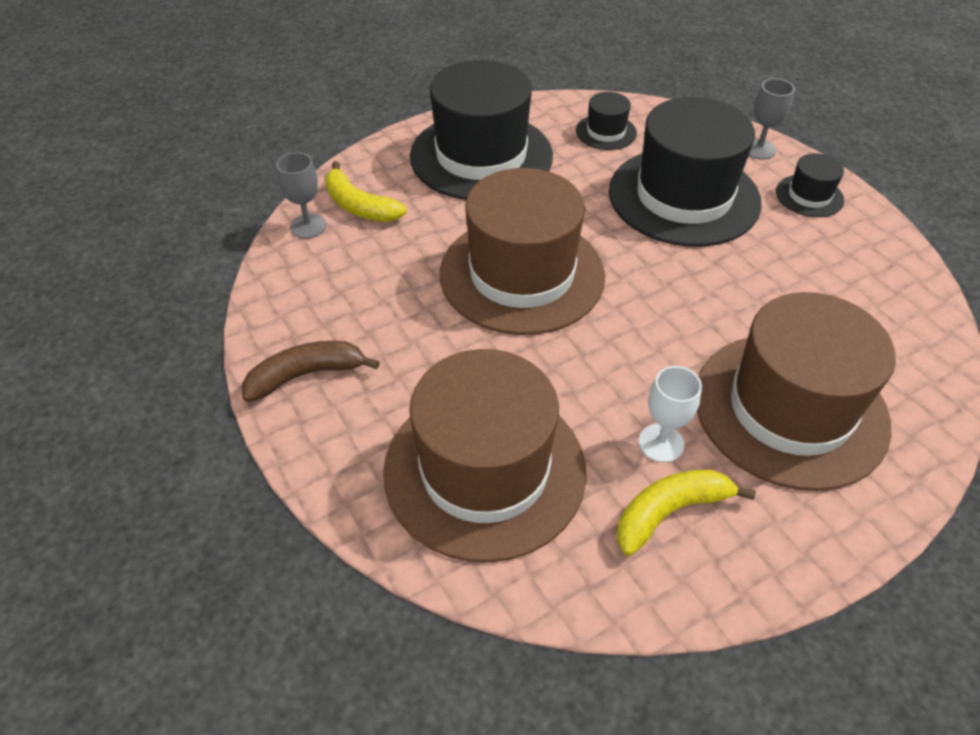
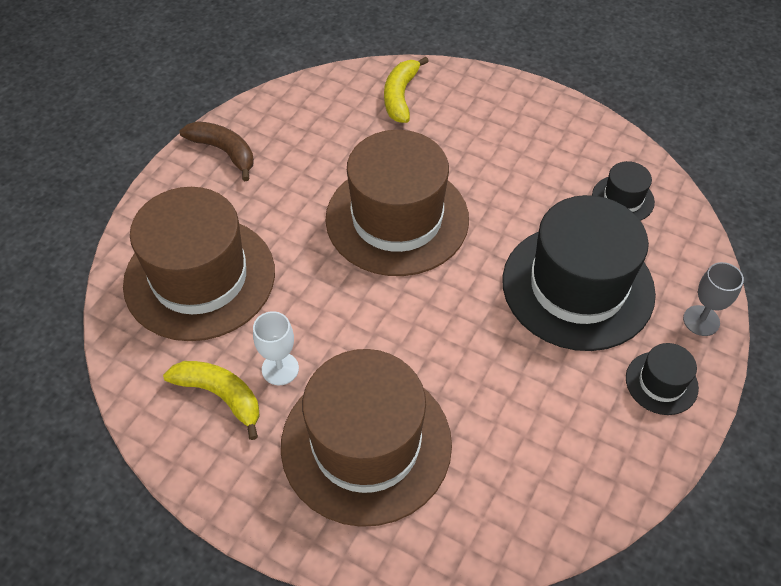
camera: 60 degrees right, 5 degrees up
grey goblet [276,152,326,239] -> none
black hat [410,60,553,200] -> none

